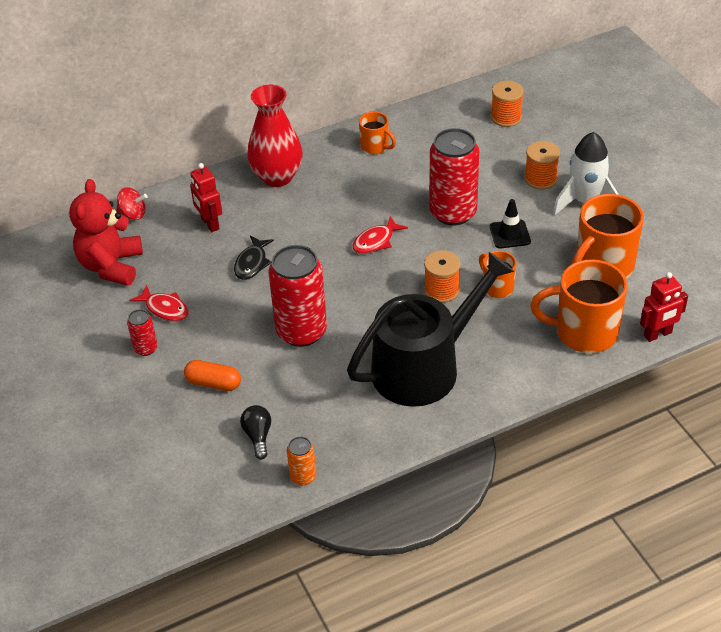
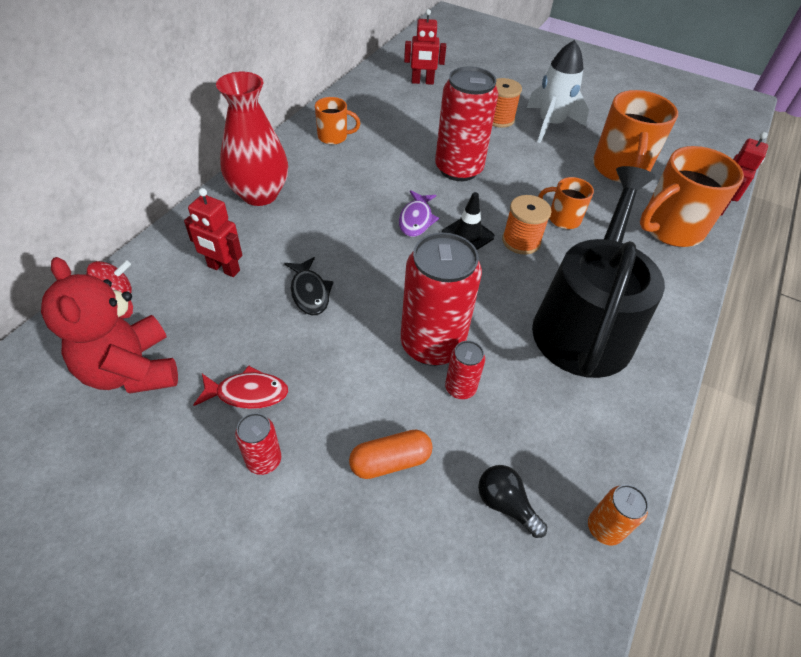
camera: 40 degrees left, 5 degrees up
red fish [353,216,408,254] -> purple fish [399,190,439,237]
black traffic cone [490,199,531,248] -> black traffic cone moved to [441,192,495,250]
orange spool [491,81,524,127] -> red robot [404,9,446,85]
none -> red can [445,341,485,399]

